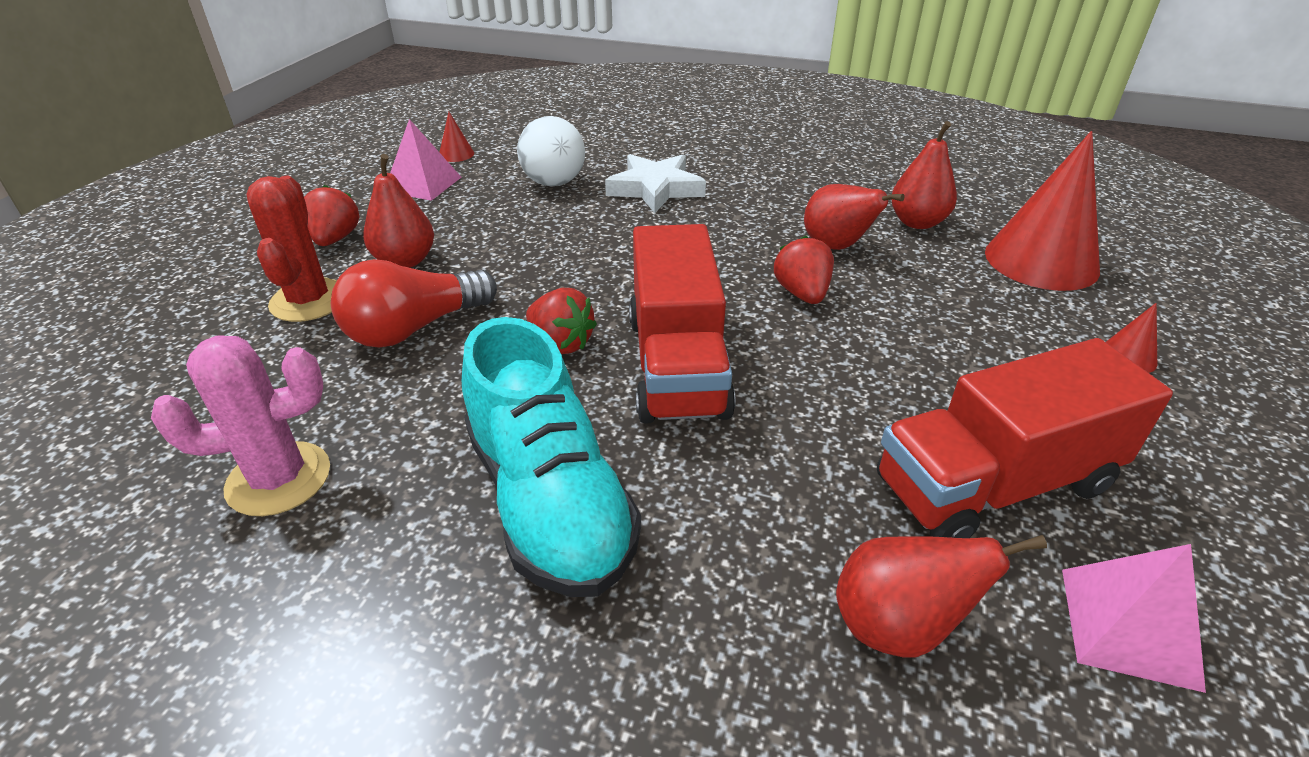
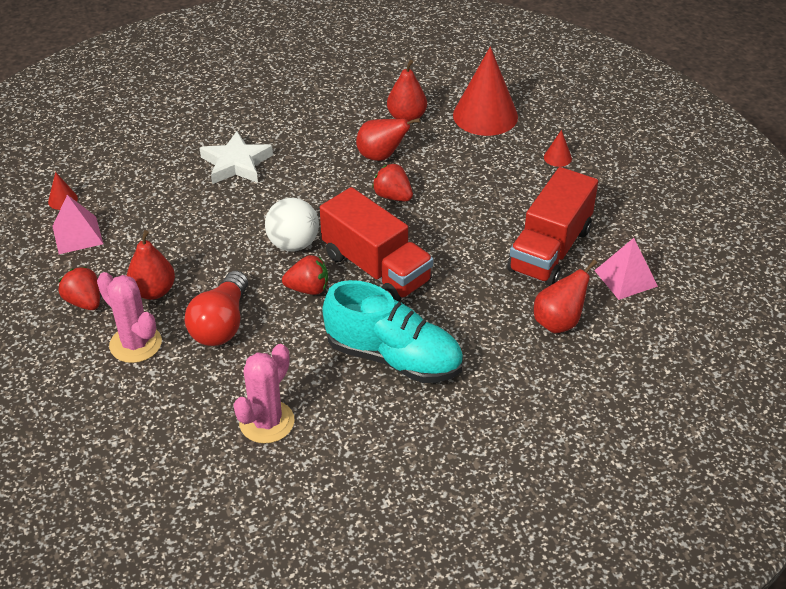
camera: 40 degrees left, 5 degrees up
red cactus [246,176,337,322] -> pink cactus [97,272,162,363]
white ball [517,116,585,186] -> white ball moved to [265,198,319,252]

